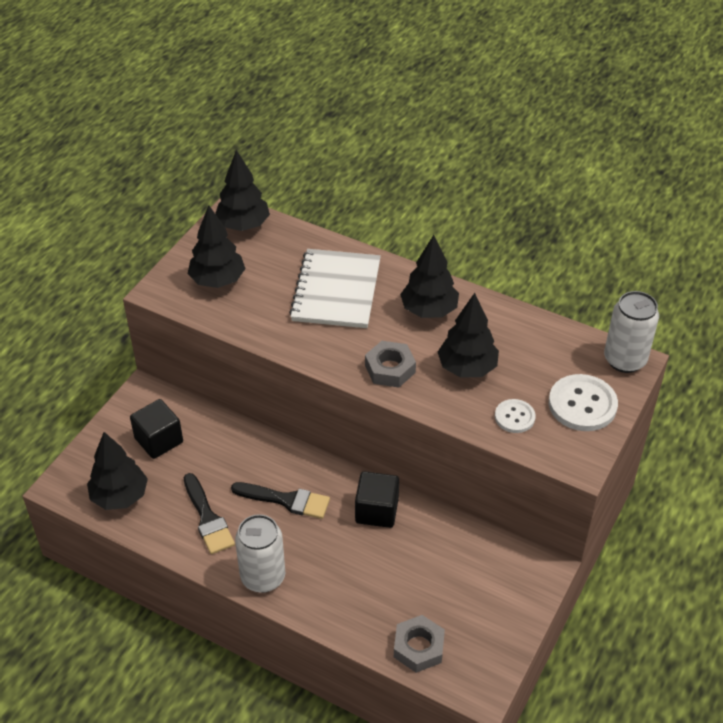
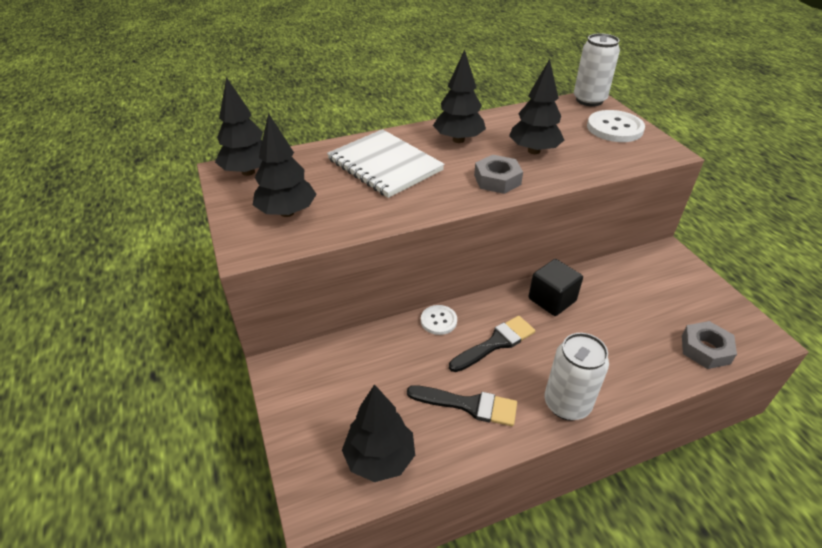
camera: 50 degrees left, 5 degrees down
black cube [130,399,183,459] -> none
white button [495,399,536,433] -> white button moved to [421,305,457,335]

